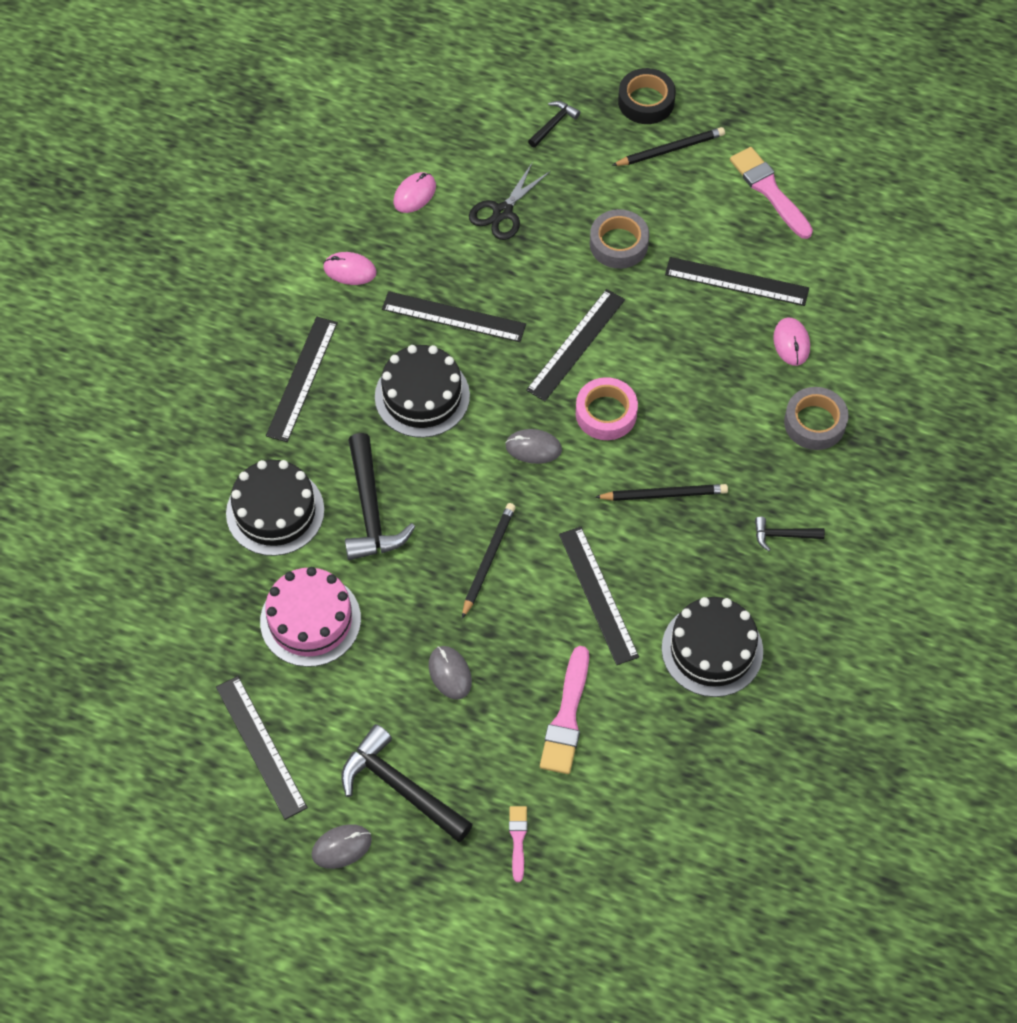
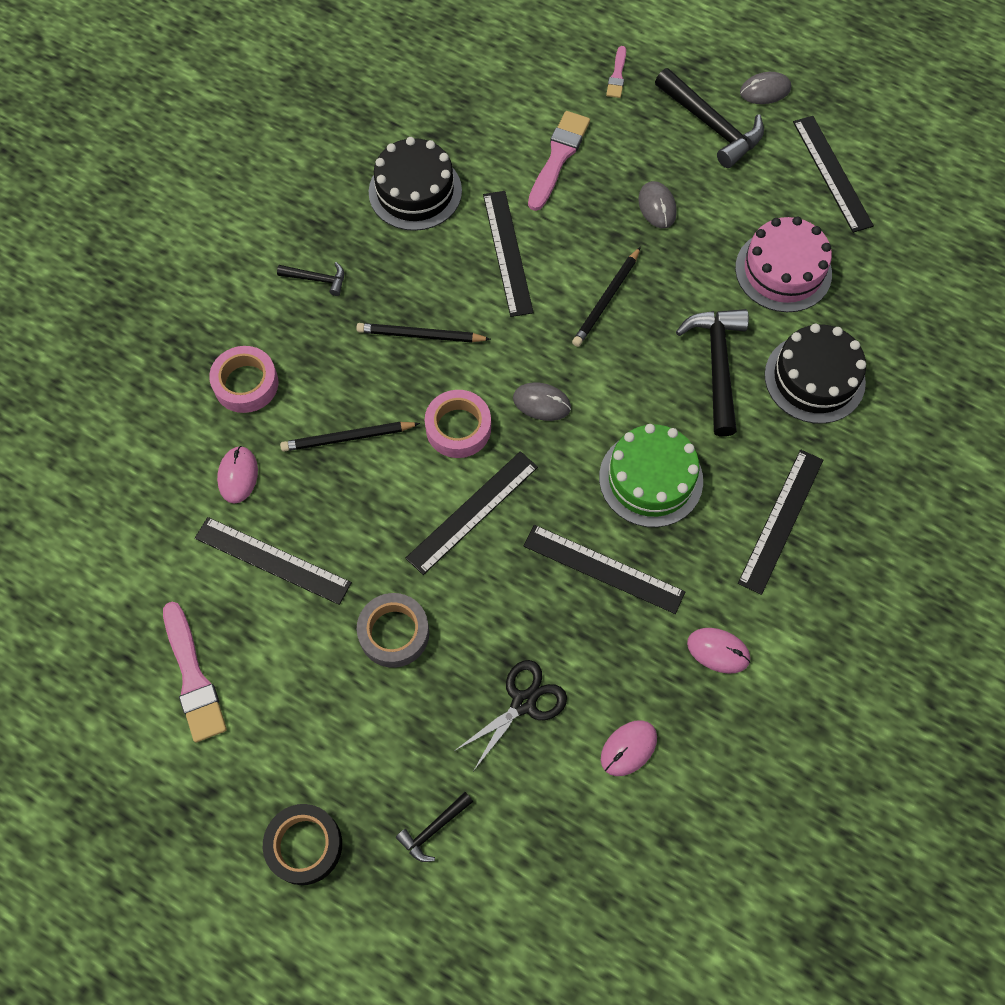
camera: 170 degrees left, 5 degrees up
black cake [375,345,470,438] -> green cake [599,424,703,527]
black pencil [612,127,725,166] -> black pencil moved to [280,422,420,452]
grey tape [784,387,849,450] -> pink tape [209,346,278,413]

